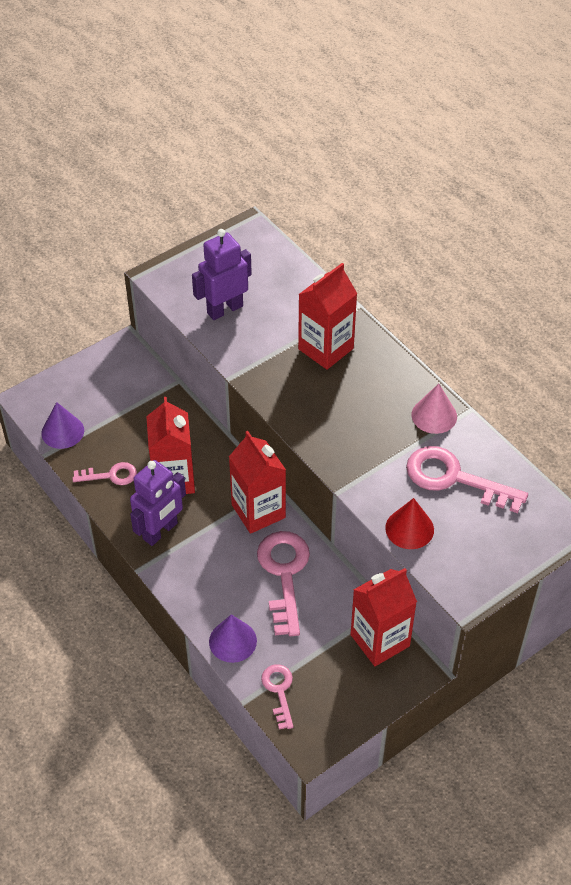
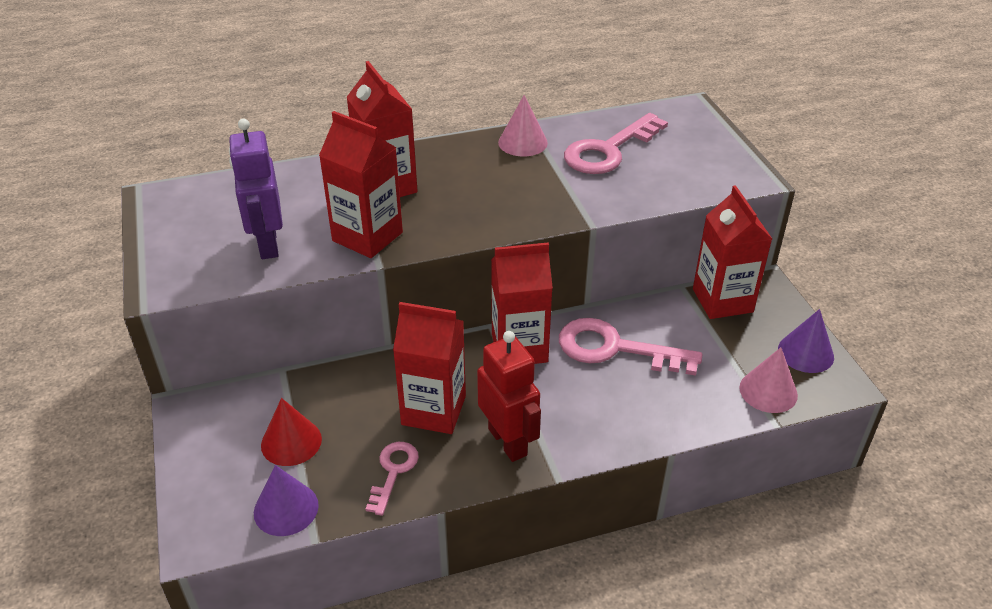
camera: 70 degrees left, 10 degrees down
purple robot [130,460,186,546] -> red robot [477,331,541,462]
purple cone [209,614,257,663] -> purple cone moved to [778,309,834,373]
pink key [261,664,293,729] -> pink cone [739,347,798,413]
red cone [385,498,434,549] -> red cone moved to [261,398,322,466]
none -> red carton [319,111,403,258]

